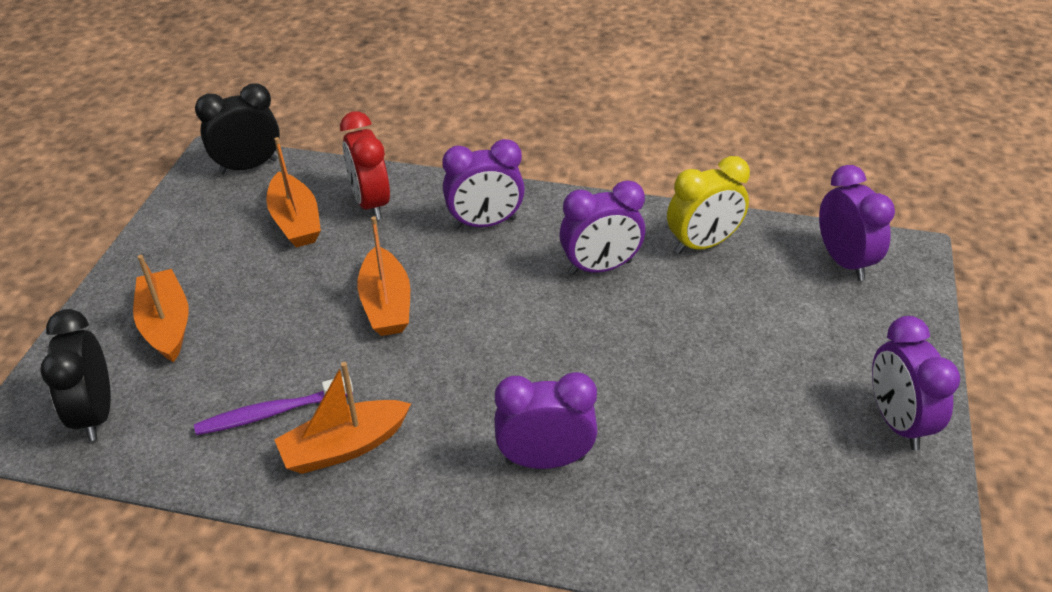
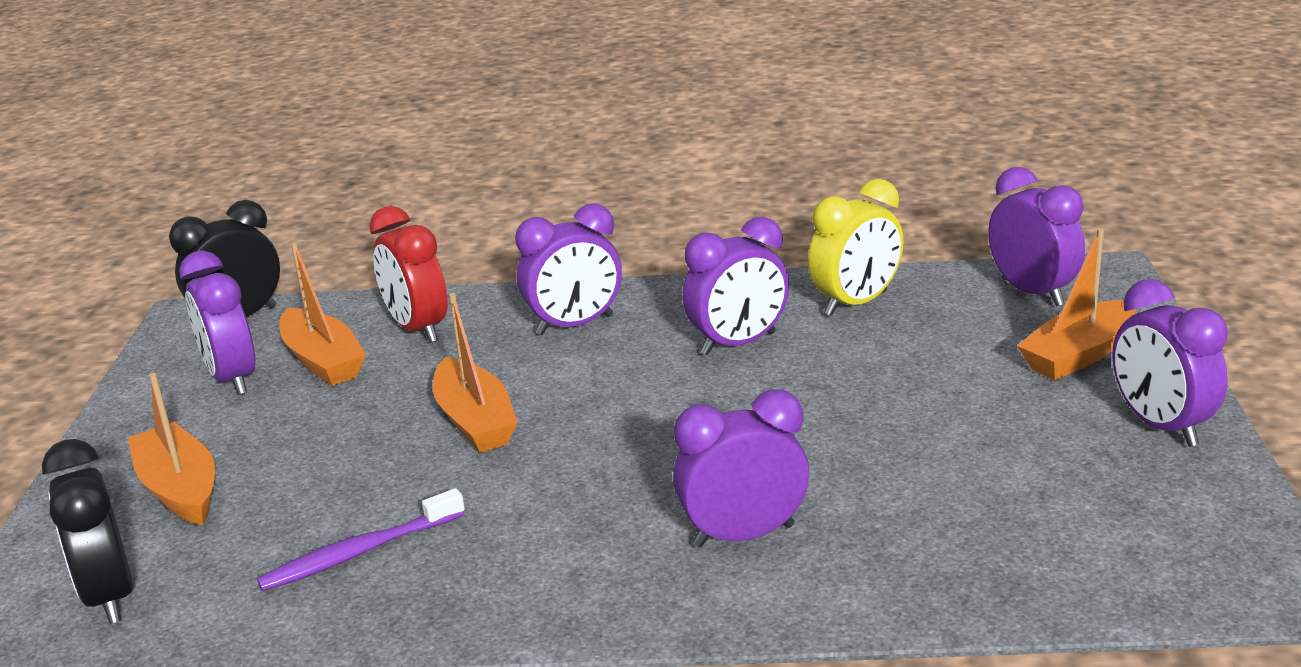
camera: 10 degrees left, 15 degrees down
orange boat [274,362,411,474] -> orange boat moved to [1017,228,1136,380]
none -> purple clock [179,251,255,395]

